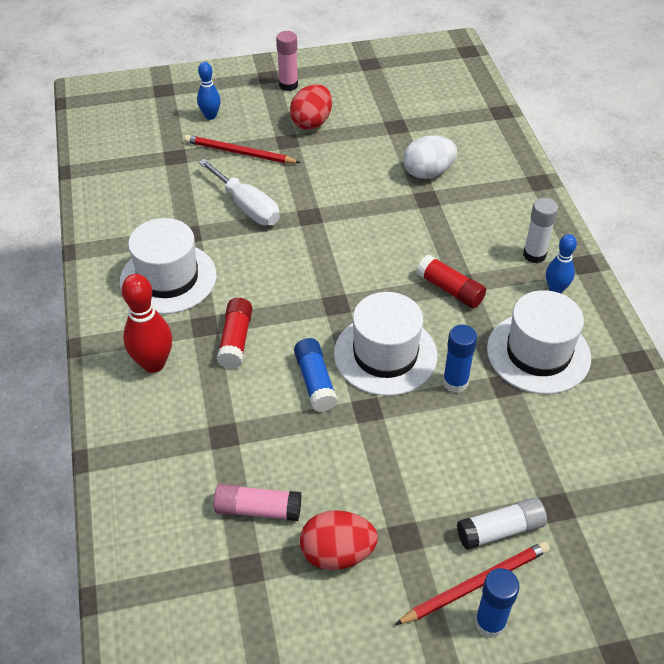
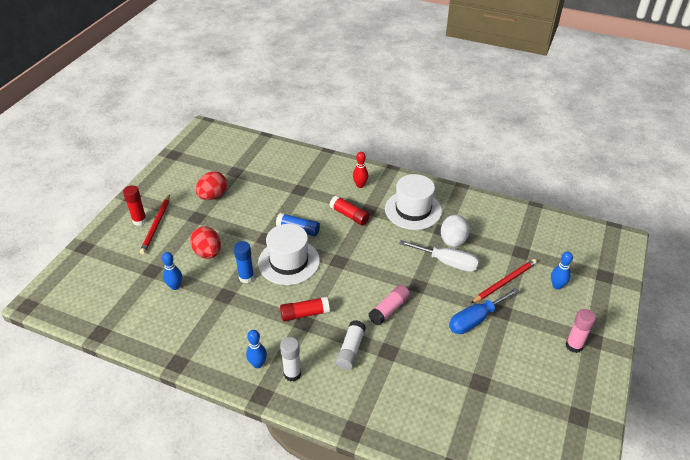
camera: 125 degrees right, 5 degrees down
red bowling pin [122,274,172,373] -> red bowling pin [353,152,368,188], size x0.63
white screwdriver [198,159,280,226] -> white screwdriver turned 150 degrees counterclockwise [399,240,479,272]
pink glue stick [213,484,301,521] -> pink glue stick moved to [369,285,410,325]
red egg [290,84,332,130] -> red egg moved to [190,226,221,259]
white egg [403,135,457,179] -> white egg moved to [441,215,470,247]
white glue stick [457,497,547,550] -> white glue stick moved to [336,320,366,370]
blue glue stick [475,568,520,638] -> red glue stick [123,185,147,226]
white hat [487,290,591,394] -> none
none -> blue bowling pin [162,252,182,290]
none -> blue screwdriver [449,287,520,334]

